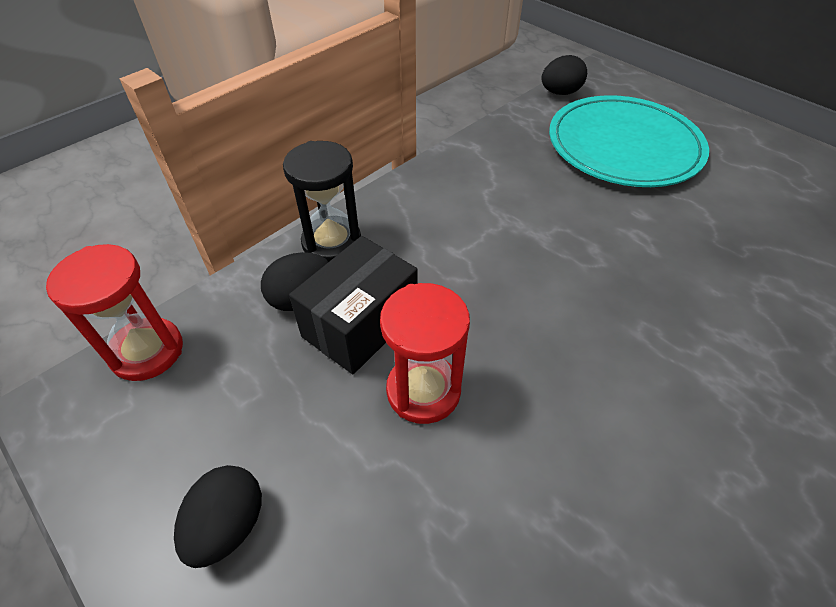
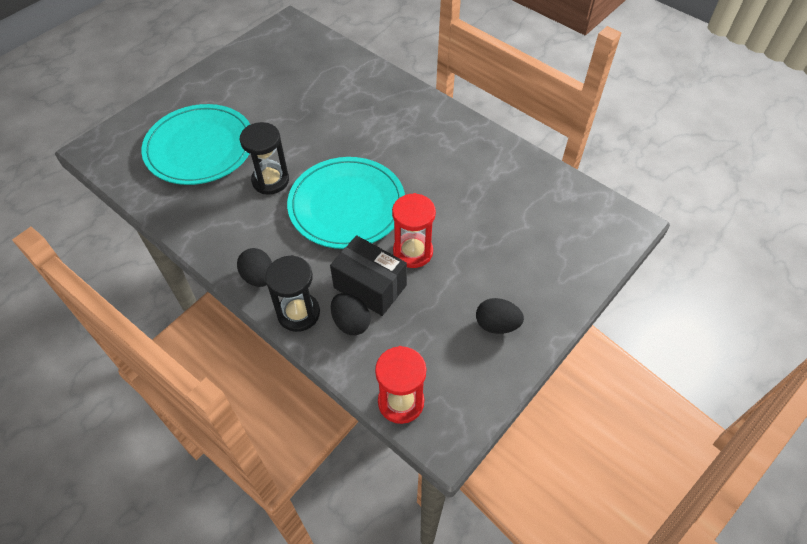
camera: 95 degrees left, 5 degrees up
black egg [541,55,587,95] -> black egg moved to [237,248,272,287]
none -> black hourglass [240,122,289,195]
none -> turquoise plate [287,157,405,249]

